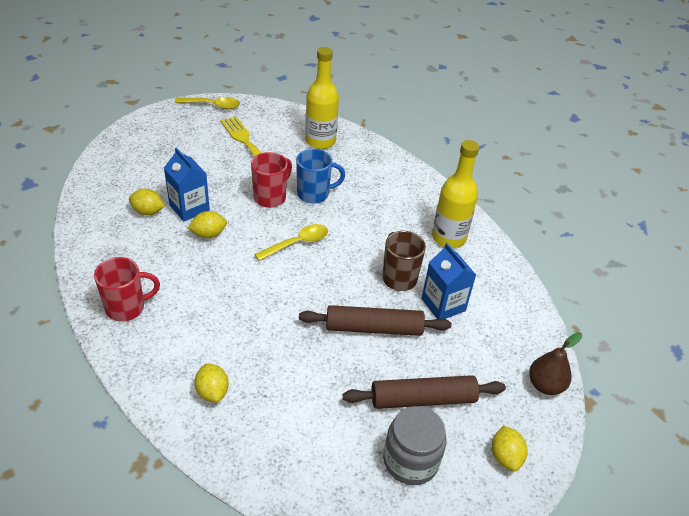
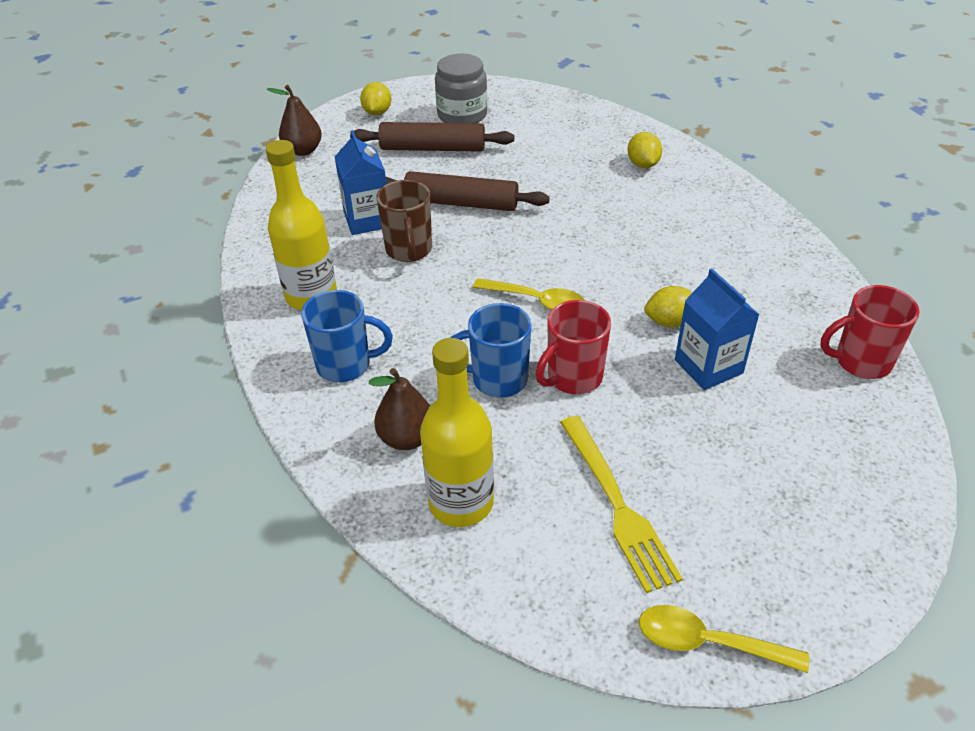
camera: 165 degrees left, 0 degrees up
red mug [94,257,160,322] -> red mug moved to [820,285,920,379]
yellow lemon [129,189,165,215] -> none
yellow spoon [254,224,328,261] -> yellow spoon turned 135 degrees counterclockwise [473,278,585,310]
none -> blue mug [301,290,393,383]
none -> brown pear [369,368,430,450]

